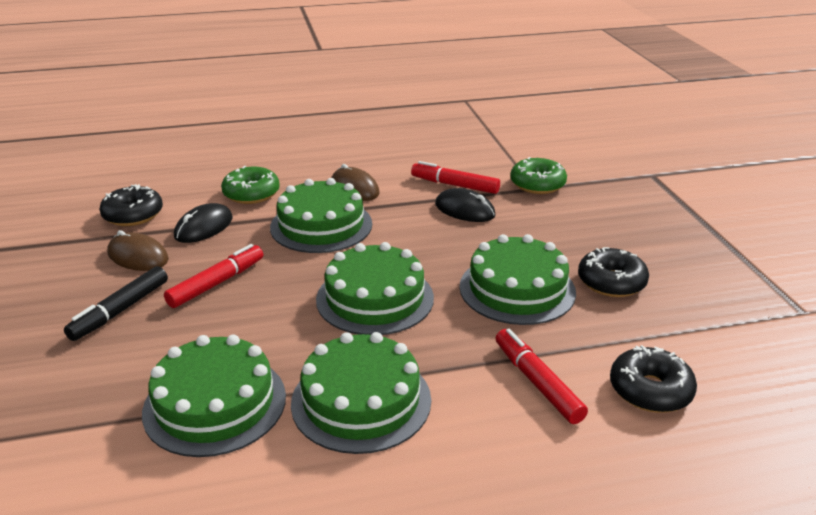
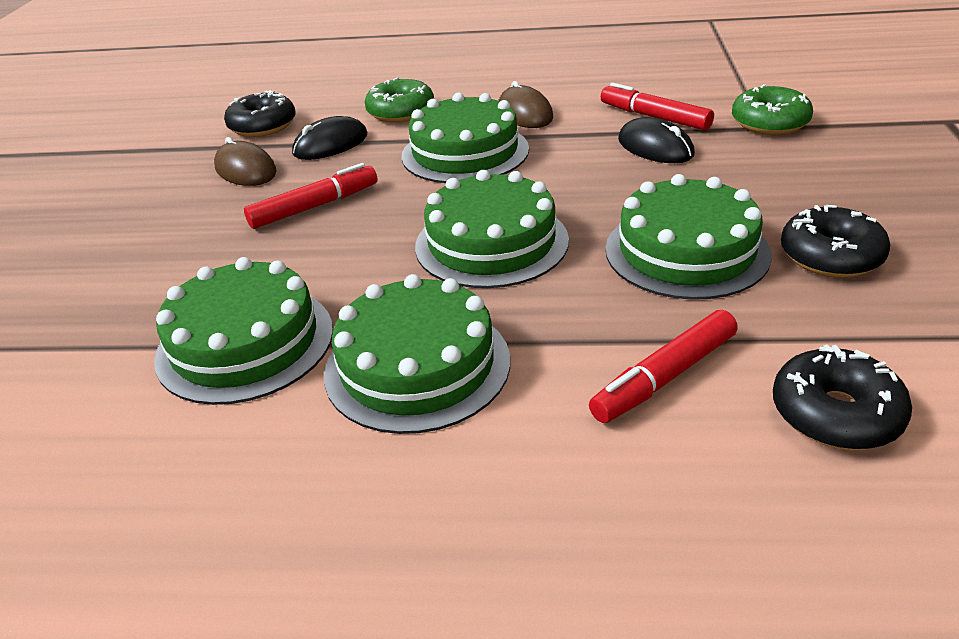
camera: 20 degrees right, 5 degrees up
black marker [64,266,168,341] -> none
red marker [495,329,588,424] -> red marker turned 120 degrees counterclockwise [589,310,738,423]

